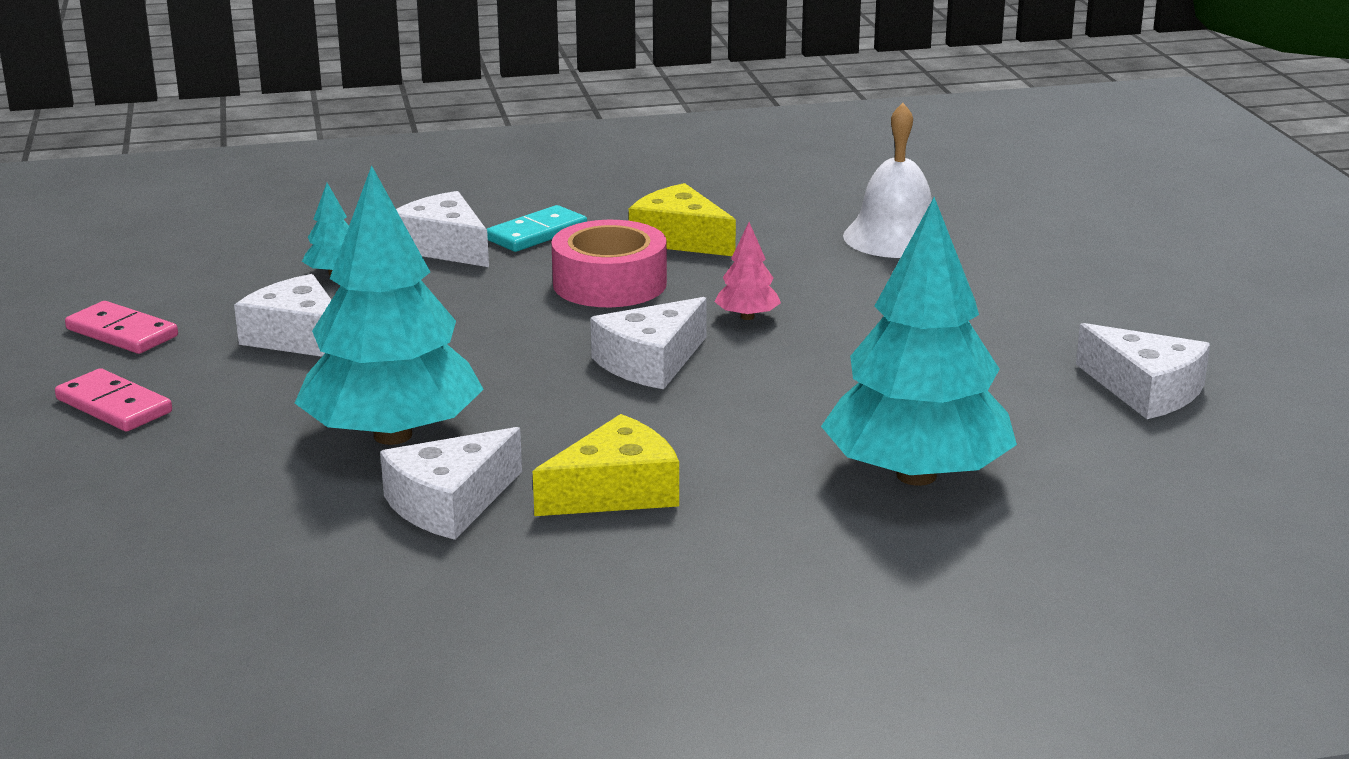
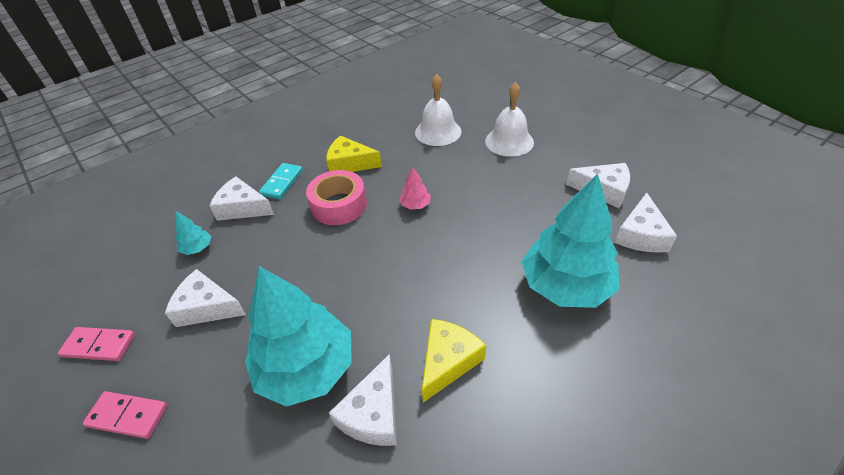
camera: 25 degrees left, 20 degrees up
white cheese [591,297,707,389] -> white cheese moved to [615,192,677,253]
none -> white bell [485,82,534,157]

